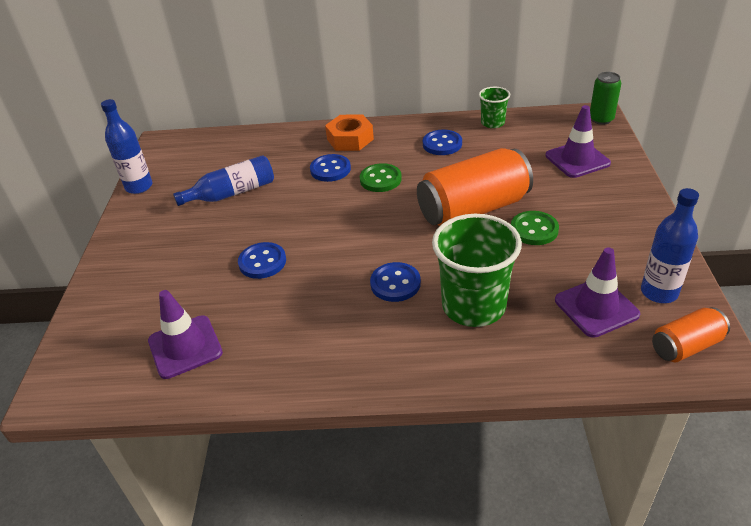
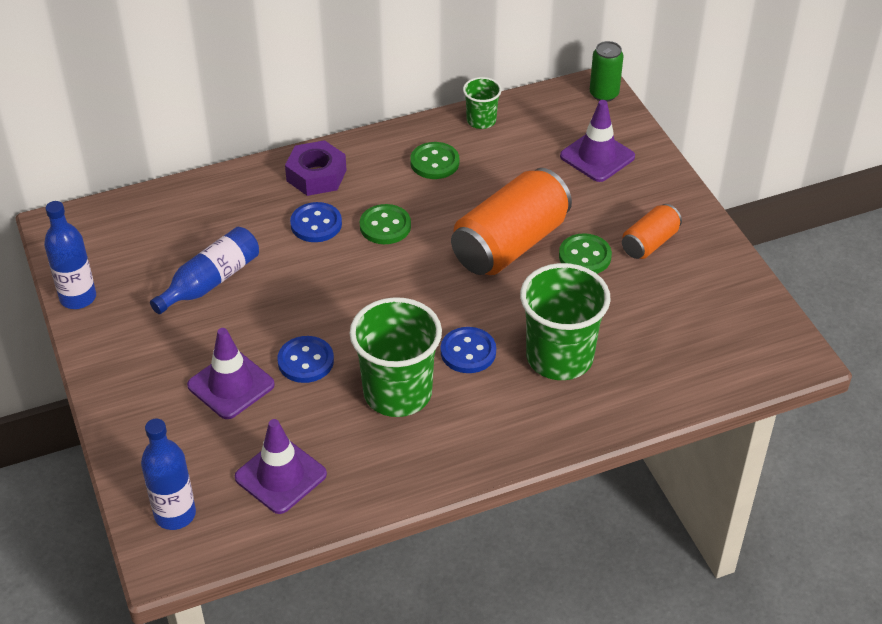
camera: 25 degrees left, 5 degrees up
orange nut [325,114,374,151] -> purple nut [285,140,346,196]
blue button [423,130,462,155] -> green button [410,142,459,179]
purple traffic cone [555,247,640,338] -> purple traffic cone moved to [187,328,275,419]
blue bottle [641,188,699,303] -> blue bottle moved to [141,418,196,530]
orange can [652,307,730,362] -> orange can moved to [622,204,682,259]
none -> green cup [350,297,442,417]

